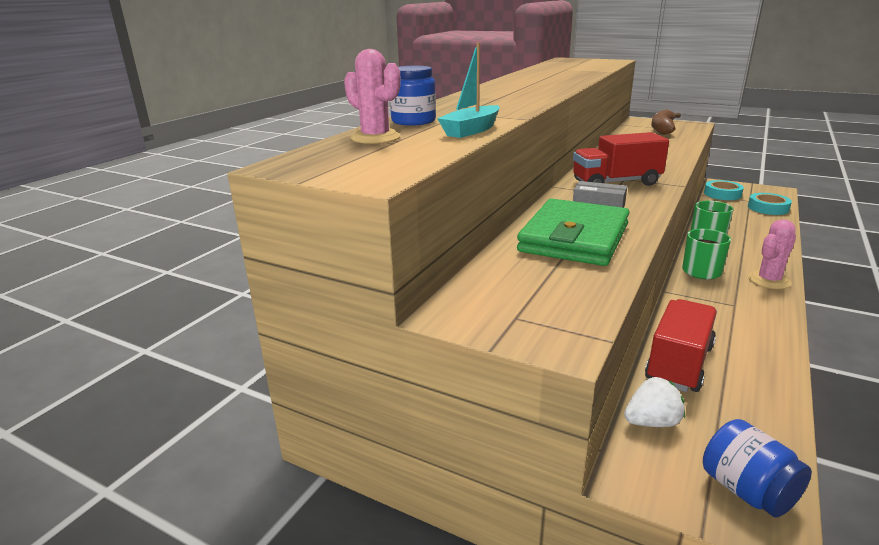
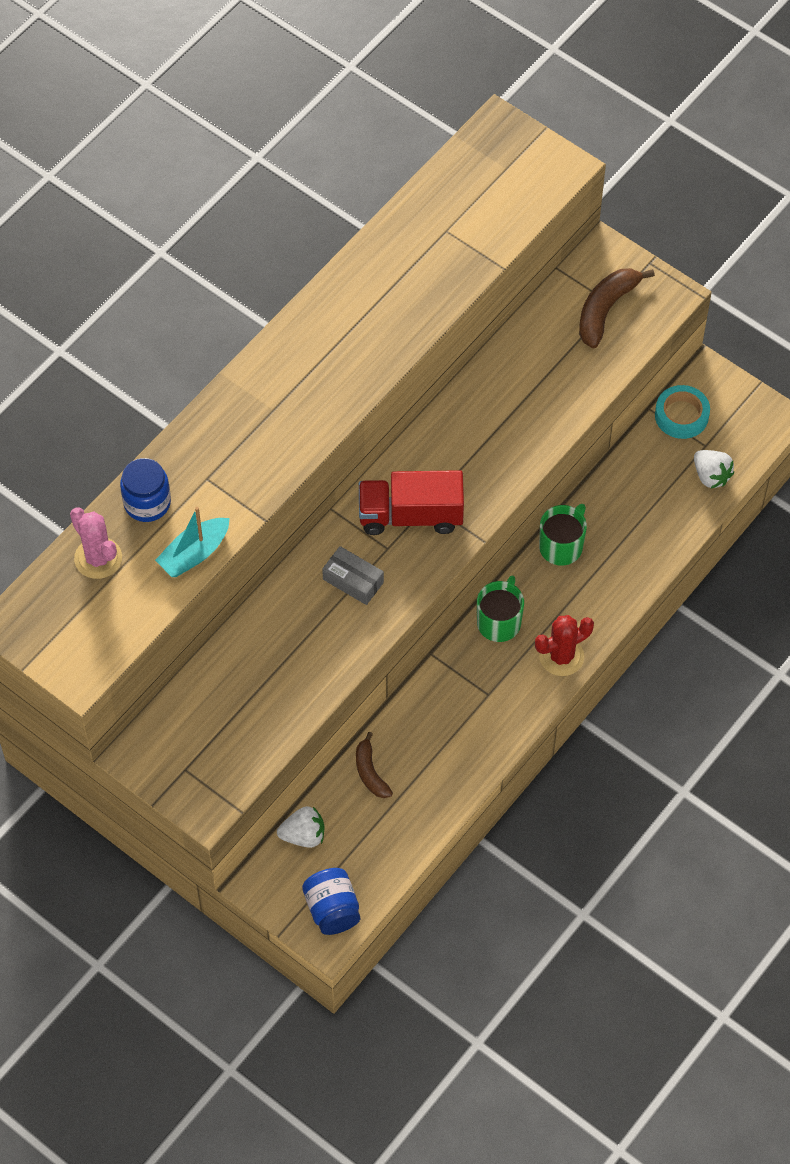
camera: 10 degrees right, 35 degrees up
green wallet [517,199,630,266] -> none
red truck [645,299,717,392] -> brown banana [356,732,393,798]
turquoise tape [748,193,792,215] -> white strawberry [694,450,734,488]
pink cactus [748,219,796,289] -> red cactus [535,615,594,676]

